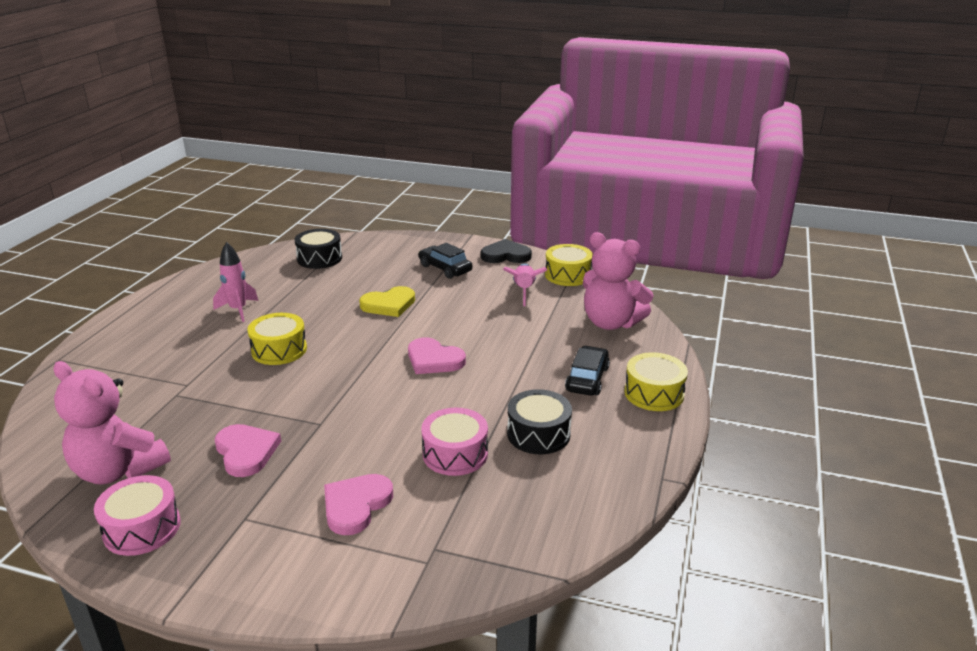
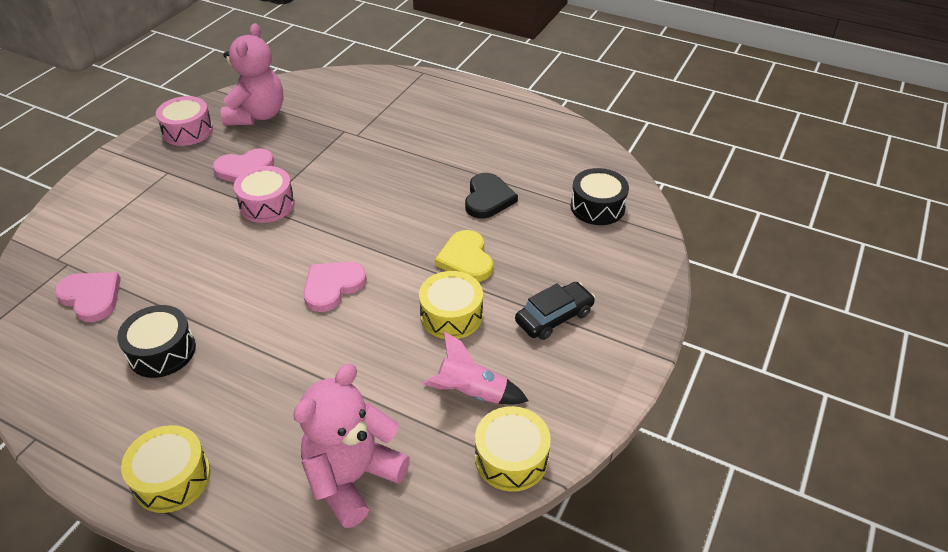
camera: 100 degrees right, 15 degrees up
pink teddy bear [53,361,171,484] -> pink teddy bear turned 150 degrees clockwise [221,23,284,125]
pink rocket [213,242,258,322] -> none
yellow drum [247,313,307,365] -> yellow drum moved to [419,271,483,339]
pink heart [324,474,393,535] -> pink heart moved to [54,272,121,322]
pink drum [421,408,488,476] -> pink drum moved to [234,166,295,223]
black heart [481,239,532,263] -> black heart moved to [465,173,518,219]
black car [565,346,610,396] -> none

